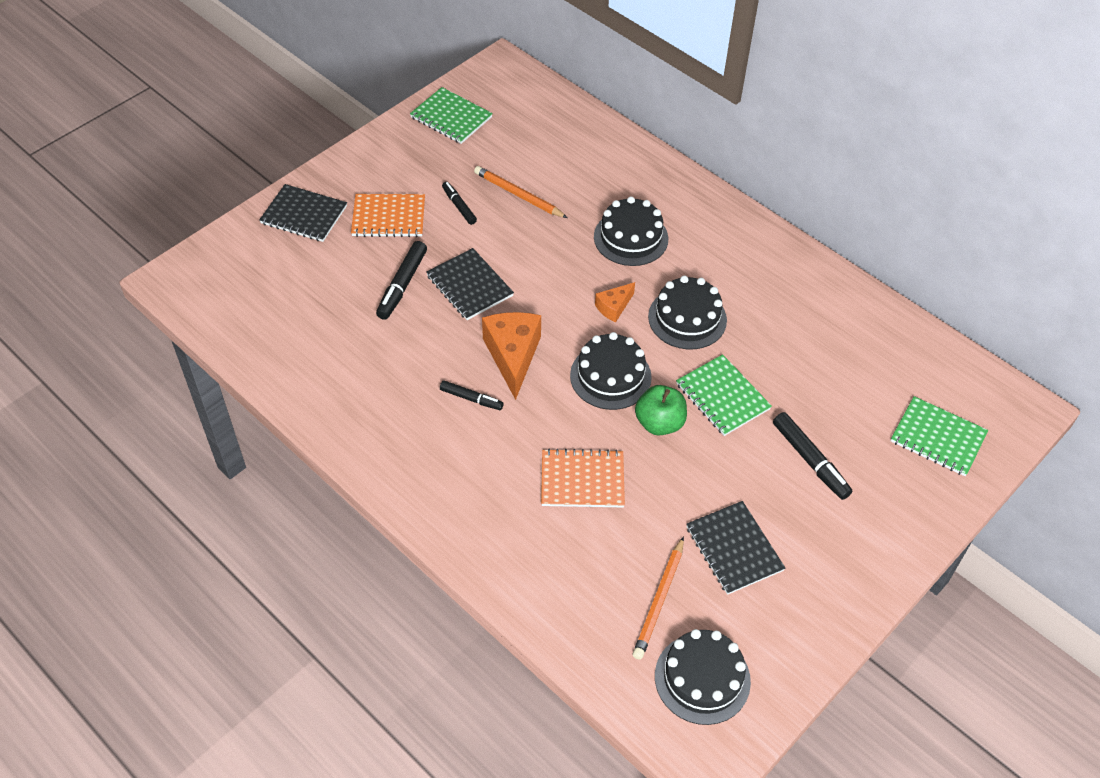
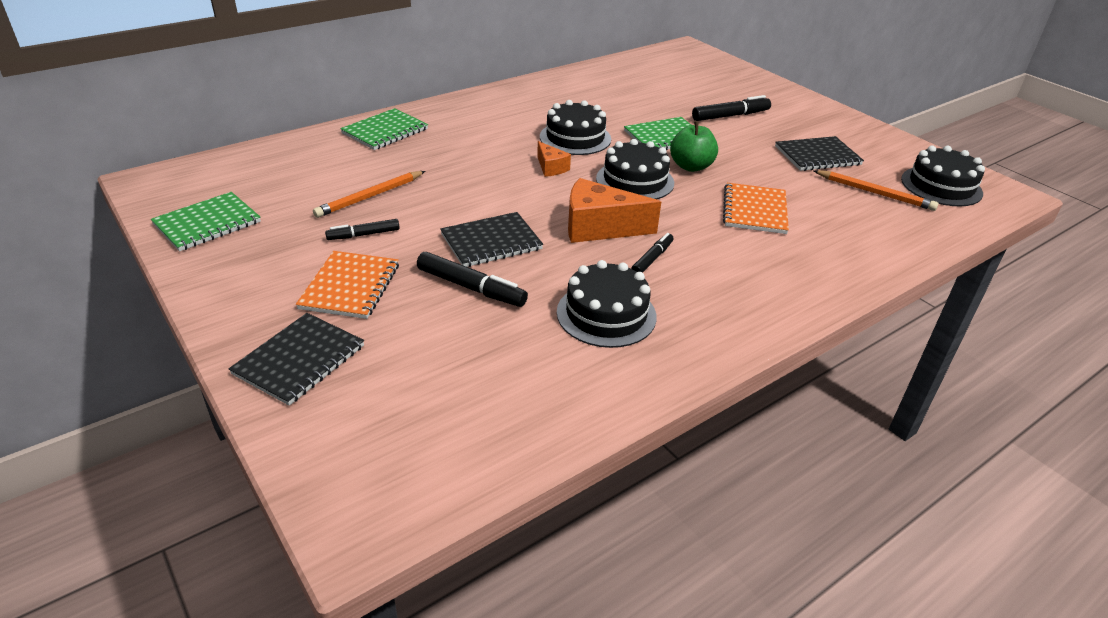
camera: 80 degrees left, 15 degrees down
black cake [594,197,668,266] -> black cake moved to [557,260,657,348]
green notebook [891,396,988,476] -> green notebook moved to [340,108,428,150]

